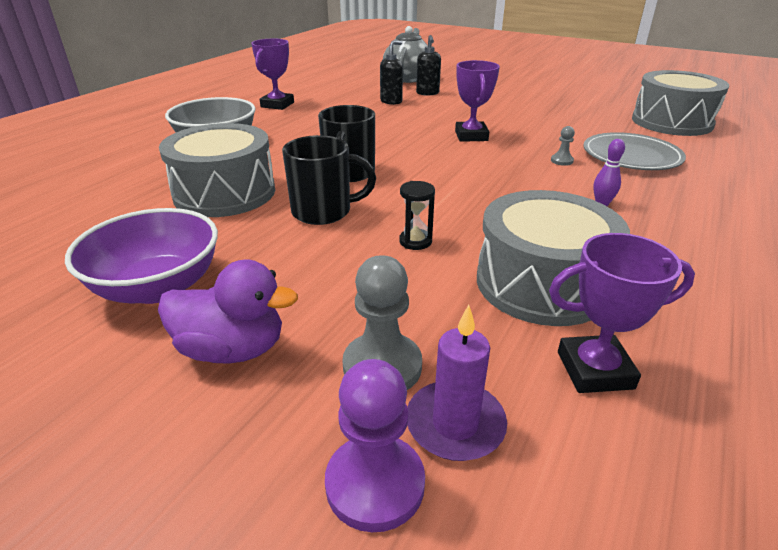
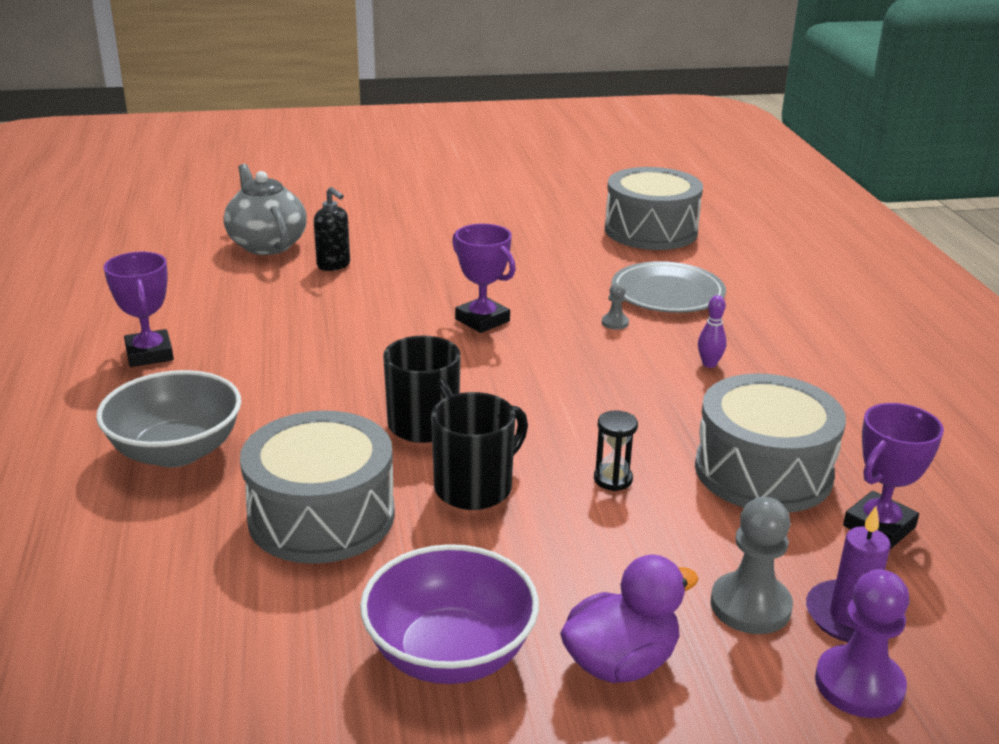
camera: 40 degrees left, 5 degrees down
black soap dispenser [380,41,403,105] -> none

